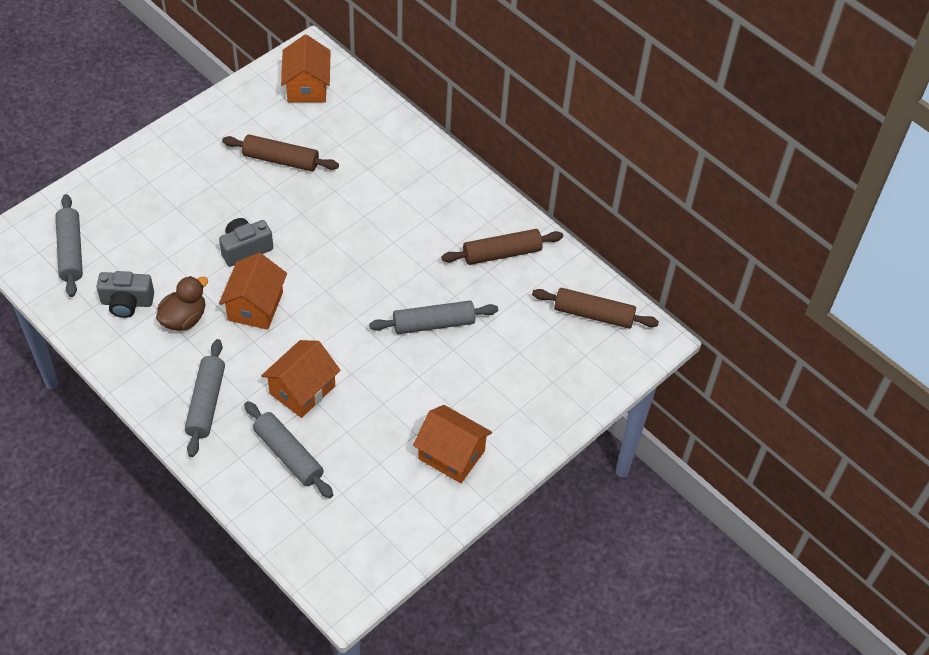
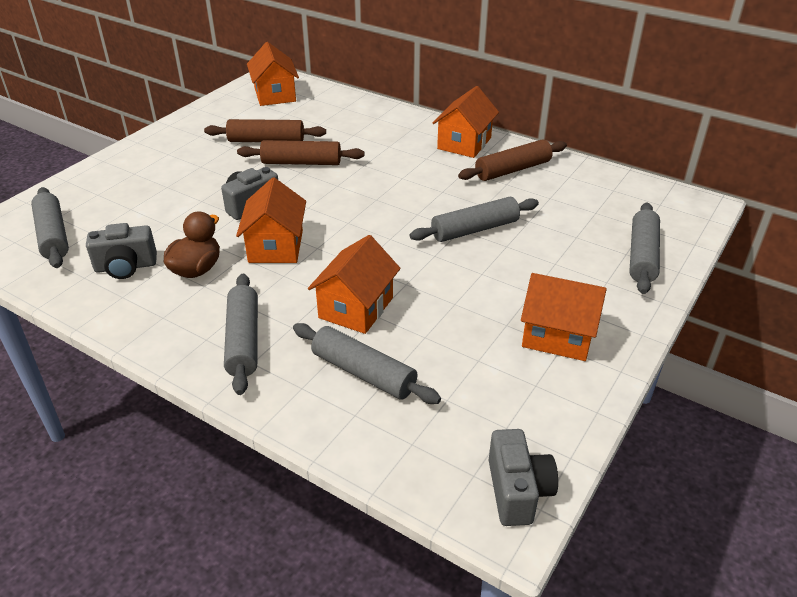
camera: 10 degrees left, 15 degrees down
brown rolling pin [532,288,659,329] -> brown rolling pin moved to [237,140,364,165]
none -> orange house [433,86,499,158]
none -> grey camera [489,429,558,526]
none -> grey rolling pin [629,202,660,294]

